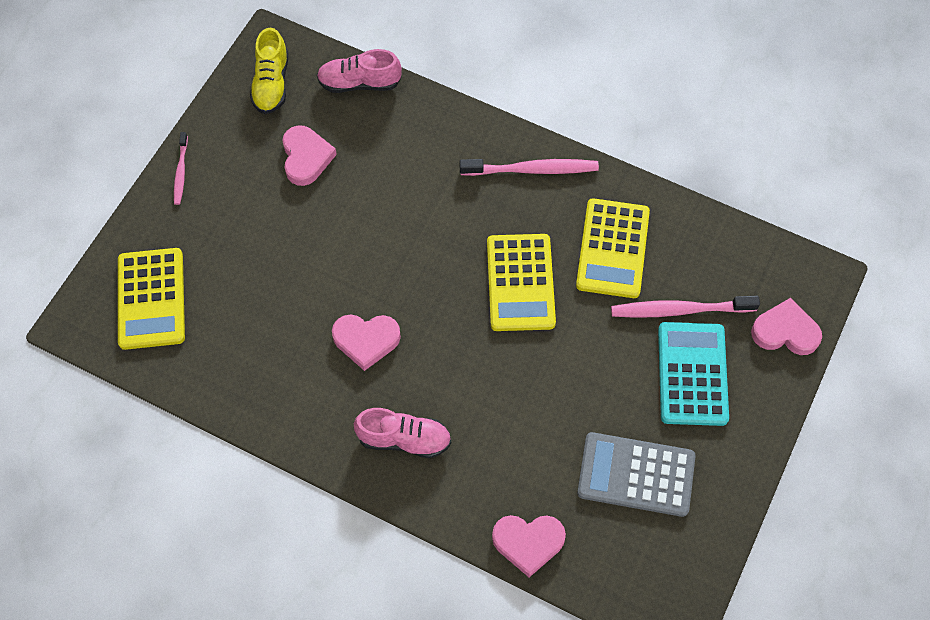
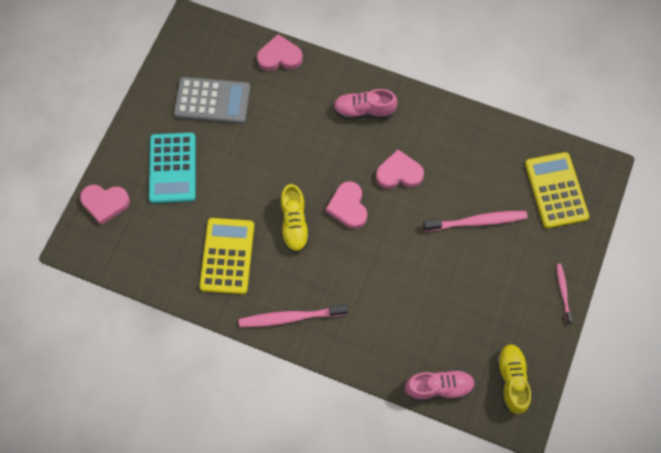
camera: 175 degrees right, 5 degrees up
pink heart [282,125,337,186] -> pink heart moved to [326,181,367,229]
yellow calculator [487,234,556,331] -> yellow shoe [281,184,310,253]
pink toothbrush [611,296,760,318] -> pink toothbrush moved to [423,211,528,232]

